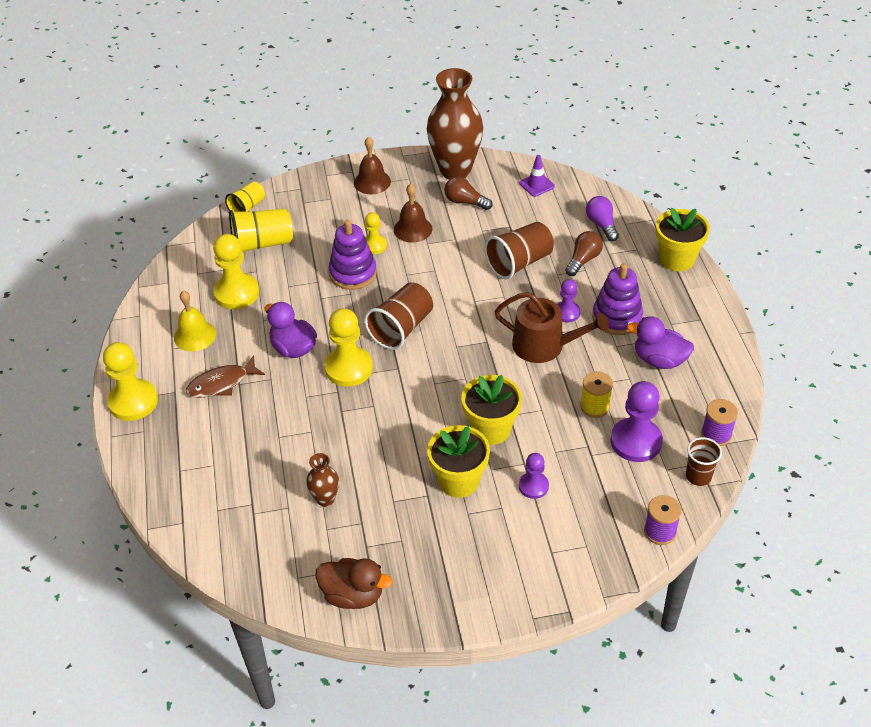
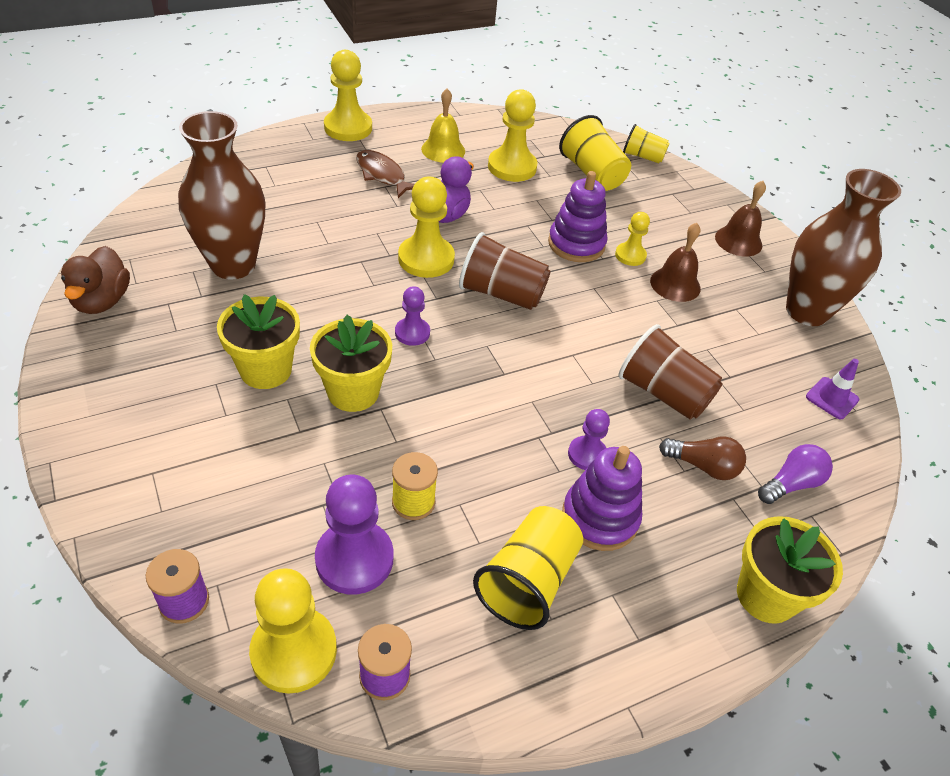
camera: 70 degrees right, 0 degrees up
brown vase [306,453,339,507] -> brown vase [178,111,265,280], size x2.21
brown light bulb [444,176,492,210] -> none
brown watering can [494,292,609,363] -> none
purple pawn [519,453,549,499] -> purple pawn moved to [395,286,430,346]
purple duck [627,316,694,369] -> yellow cup [473,506,583,630]
brown cup [686,437,722,486] -> yellow pawn [249,568,337,694]

